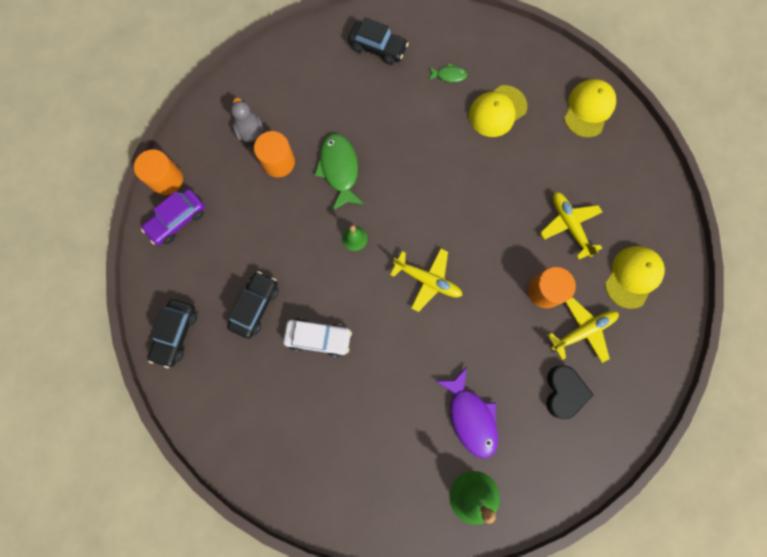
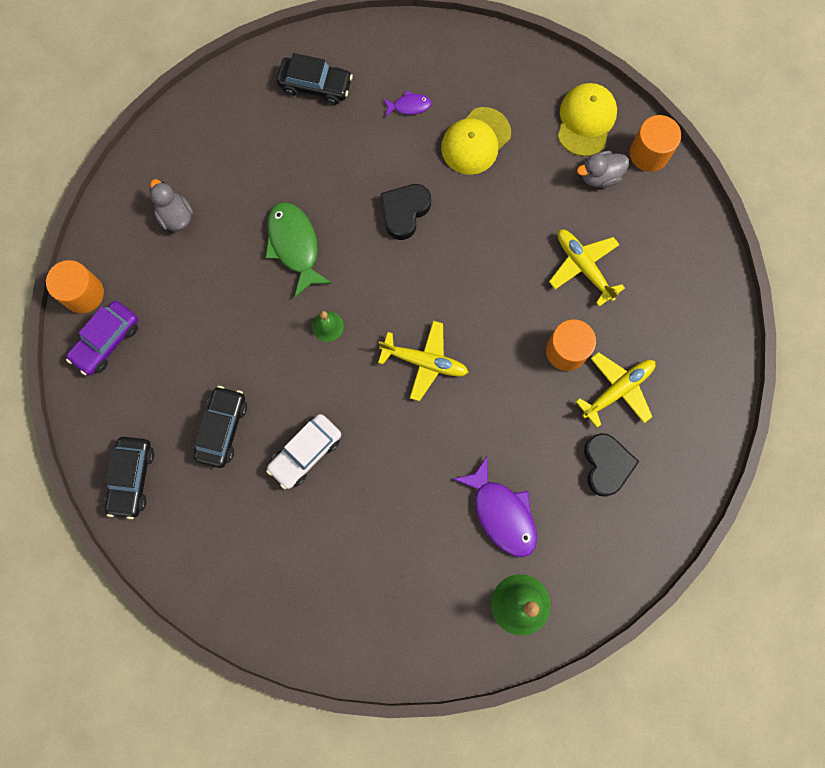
camera: 10 degrees left, 0 degrees up
orange cylinder [254,131,295,177] -> orange cylinder moved to [630,115,681,172]
white car [283,318,352,357] -> white car turned 135 degrees clockwise [266,414,341,489]
green fish [429,63,467,82] -> purple fish [383,91,431,117]
yellow cap [605,246,665,309] -> none
none -> black heart [381,184,431,240]
none -> grey duck [577,151,629,188]

